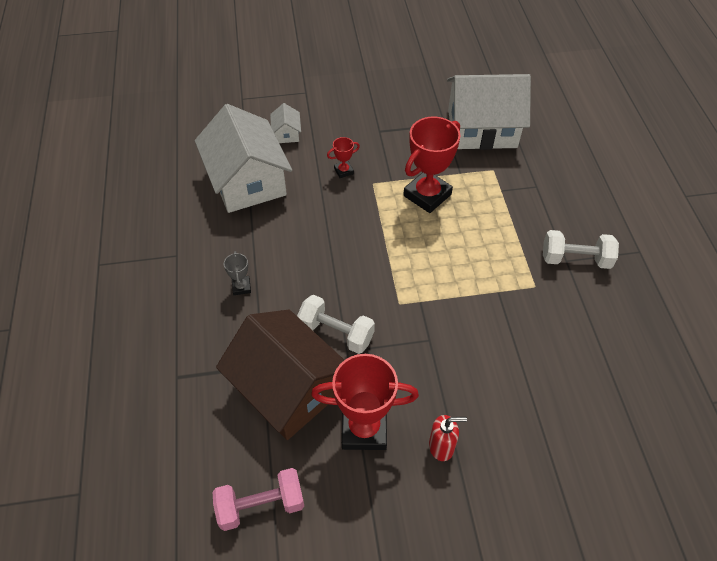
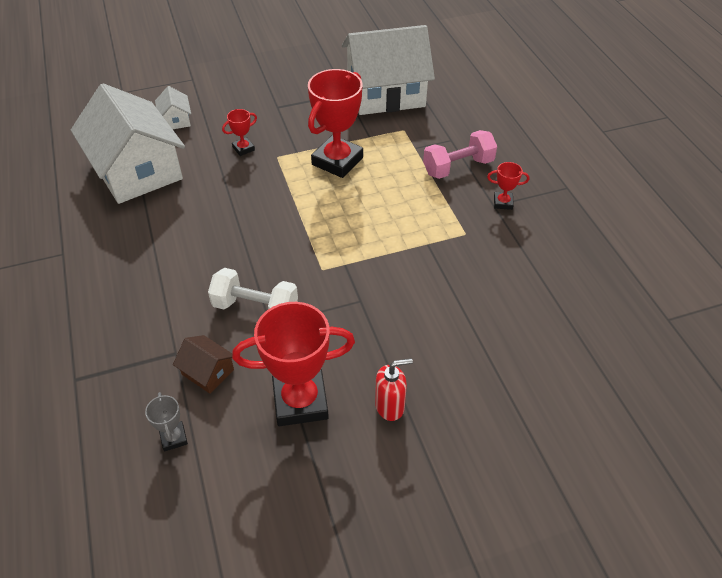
camera: 10 degrees left, 5 degrees down
pink dumbbell [212,468,304,531] -> pink dumbbell moved to [423,130,497,179]
brown house [216,310,344,440] -> brown house [173,335,234,394], size x0.41
grey trophy [224,251,251,295] -> grey trophy moved to [145,392,188,452]
white dumbbell [543,230,619,269] -> red trophy [487,162,529,210]

